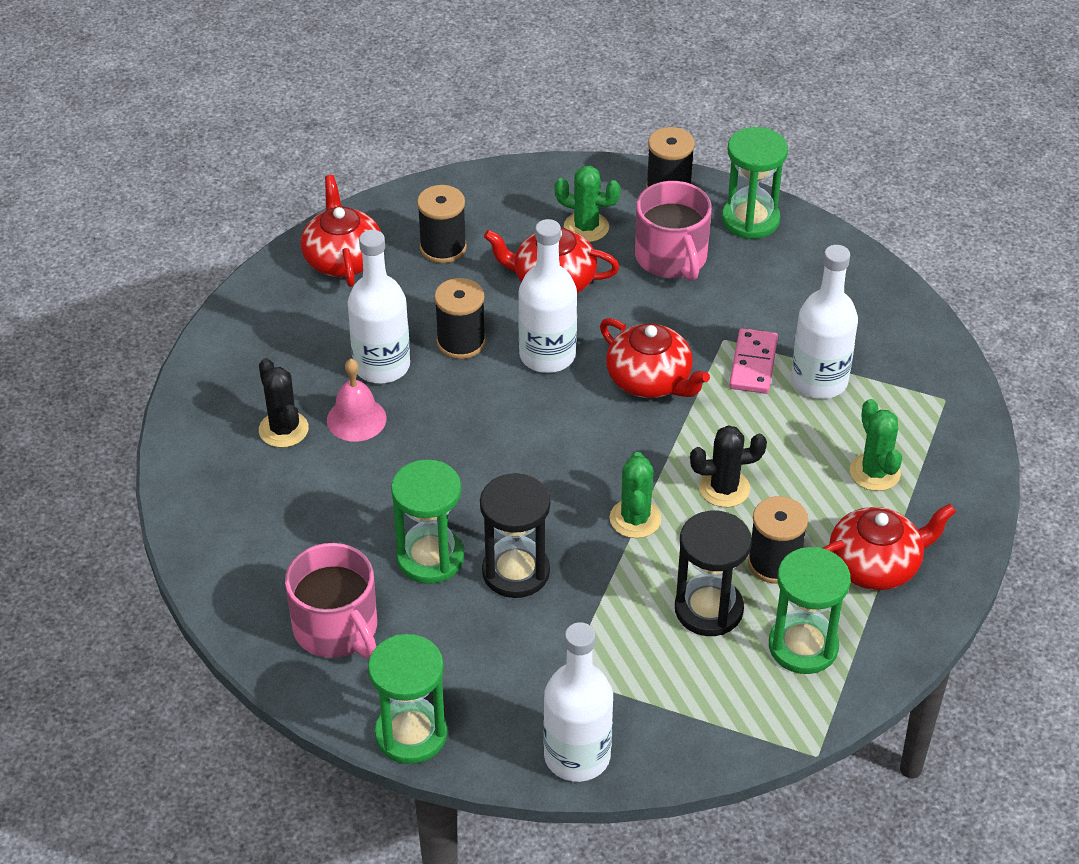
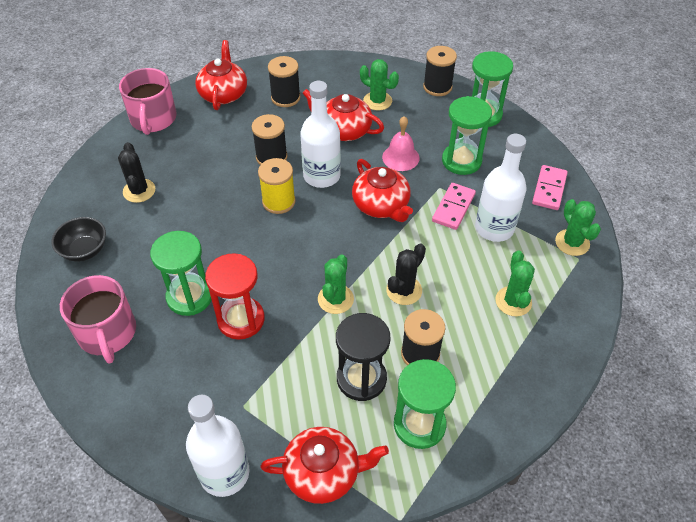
camera: 15 degrees right, 5 degrees up
pink bell [327,359,387,442] -> pink bell moved to [382,116,420,171]
white bottle [347,230,410,383] -> none
green hourglass [368,634,447,764] -> green hourglass moved to [442,96,492,175]
black hourglass [480,473,550,598] -> red hourglass [205,253,265,340]
pink mug [635,181,712,281] -> pink mug moved to [119,68,177,135]
black cactus [690,425,767,507] -> black cactus turned 60 degrees counterclockwise [386,243,426,305]
red teapot [823,504,956,590] -> red teapot moved to [261,427,389,504]
none -> black bowl [51,217,106,262]
none -> yellow spool [258,158,296,214]
none -> pink domino [532,165,568,210]
none -> green cactus [555,199,601,256]

